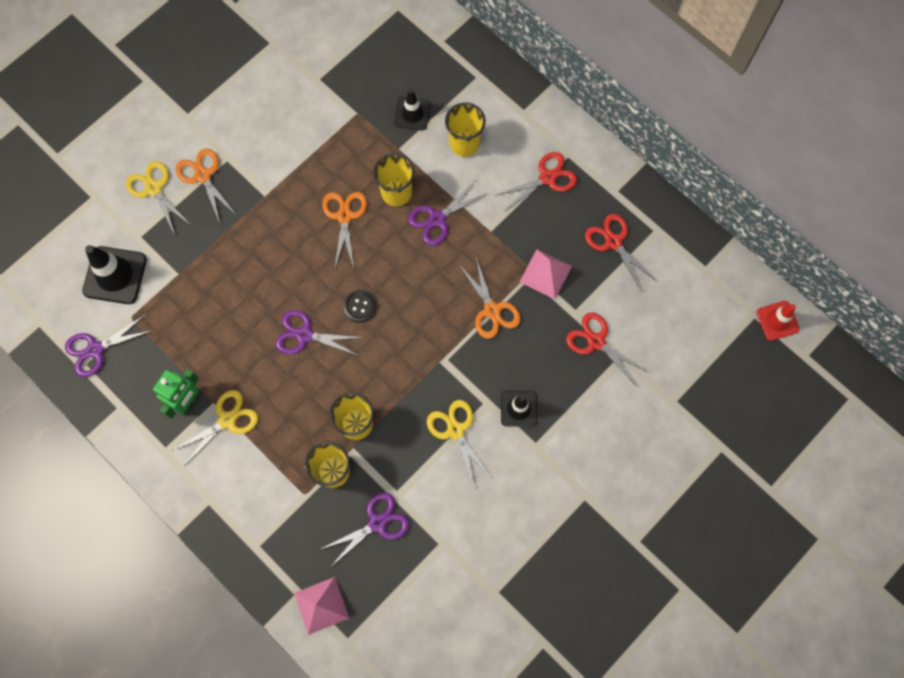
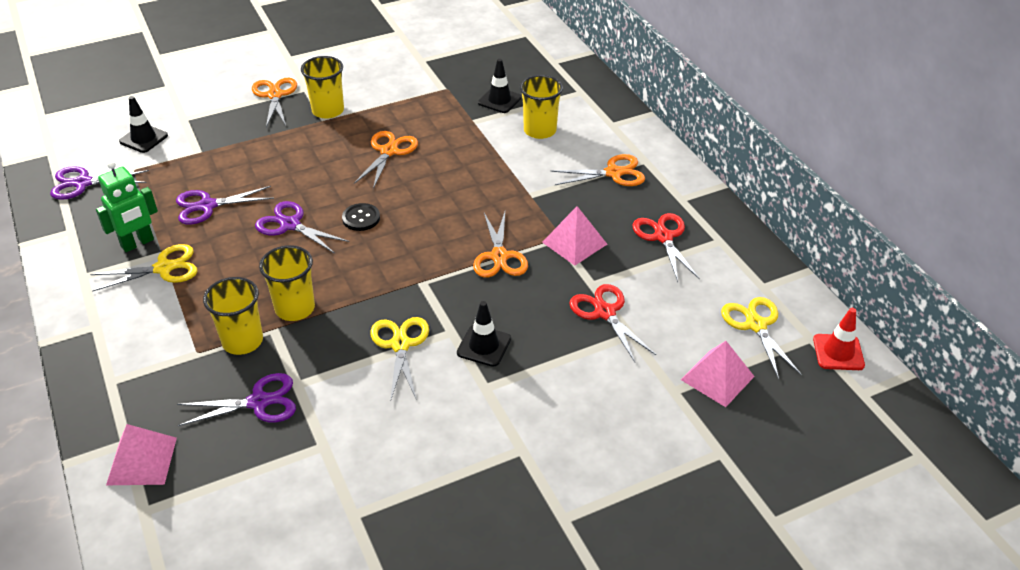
camera: 20 degrees right, 30 degrees down
black traffic cone [82,245,147,304] -> black traffic cone [119,96,168,153], size x0.63
yellow scissors [125,161,190,235] -> yellow scissors moved to [721,297,802,379]
yellow cup [373,153,415,206] -> yellow cup moved to [301,56,344,119]
purple scissors [408,180,488,246] -> purple scissors moved to [176,186,274,225]
red scissors [495,152,577,210] -> orange scissors [551,154,645,186]
none -> pink pyramid [681,341,755,407]

